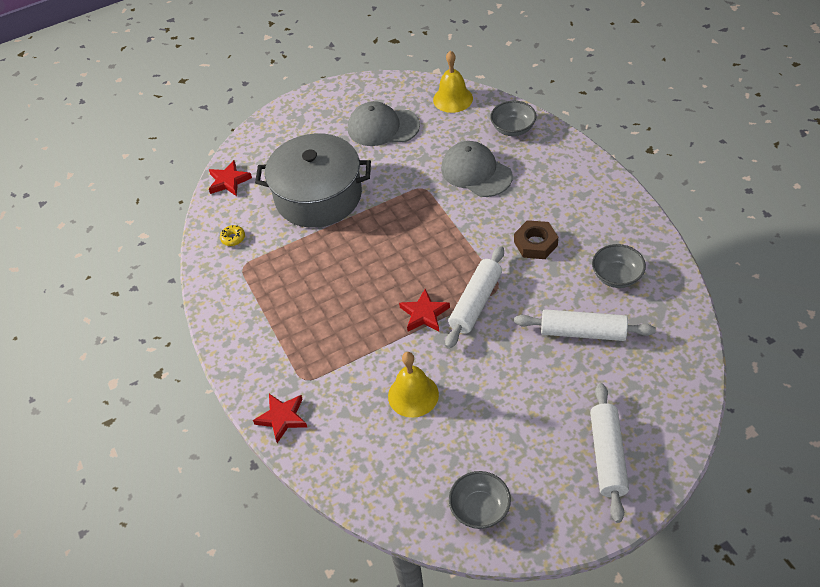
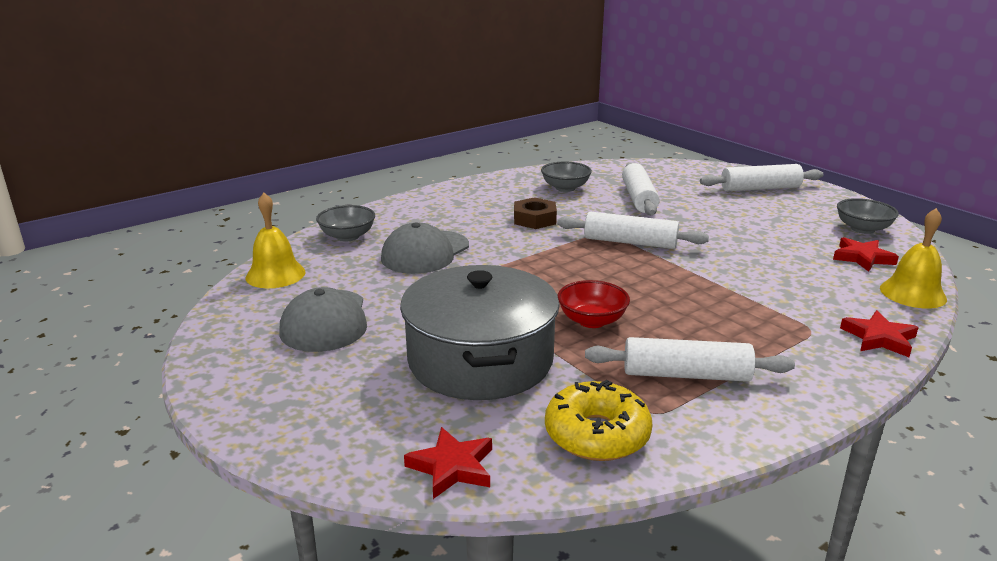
camera: 105 degrees left, 25 degrees down
yellow donut [220,225,245,246] -> yellow donut [545,380,652,461], size x2.27
yellow bell [388,352,439,418] -> yellow bell moved to [880,208,947,309]
red star [399,289,450,332] -> red star moved to [833,237,899,272]
none -> red bowl [558,280,630,328]
none -> white rolling pin [585,337,795,382]

